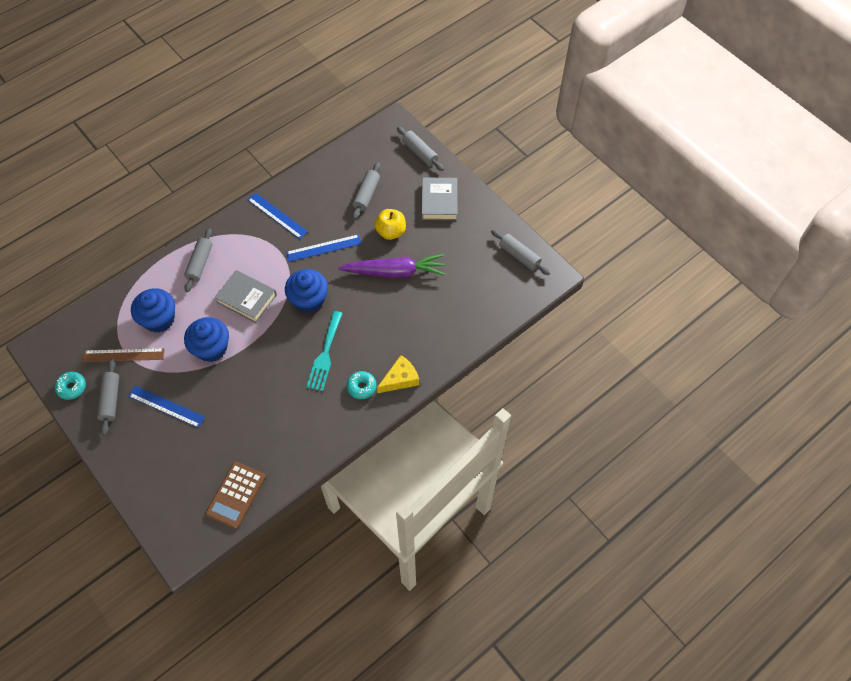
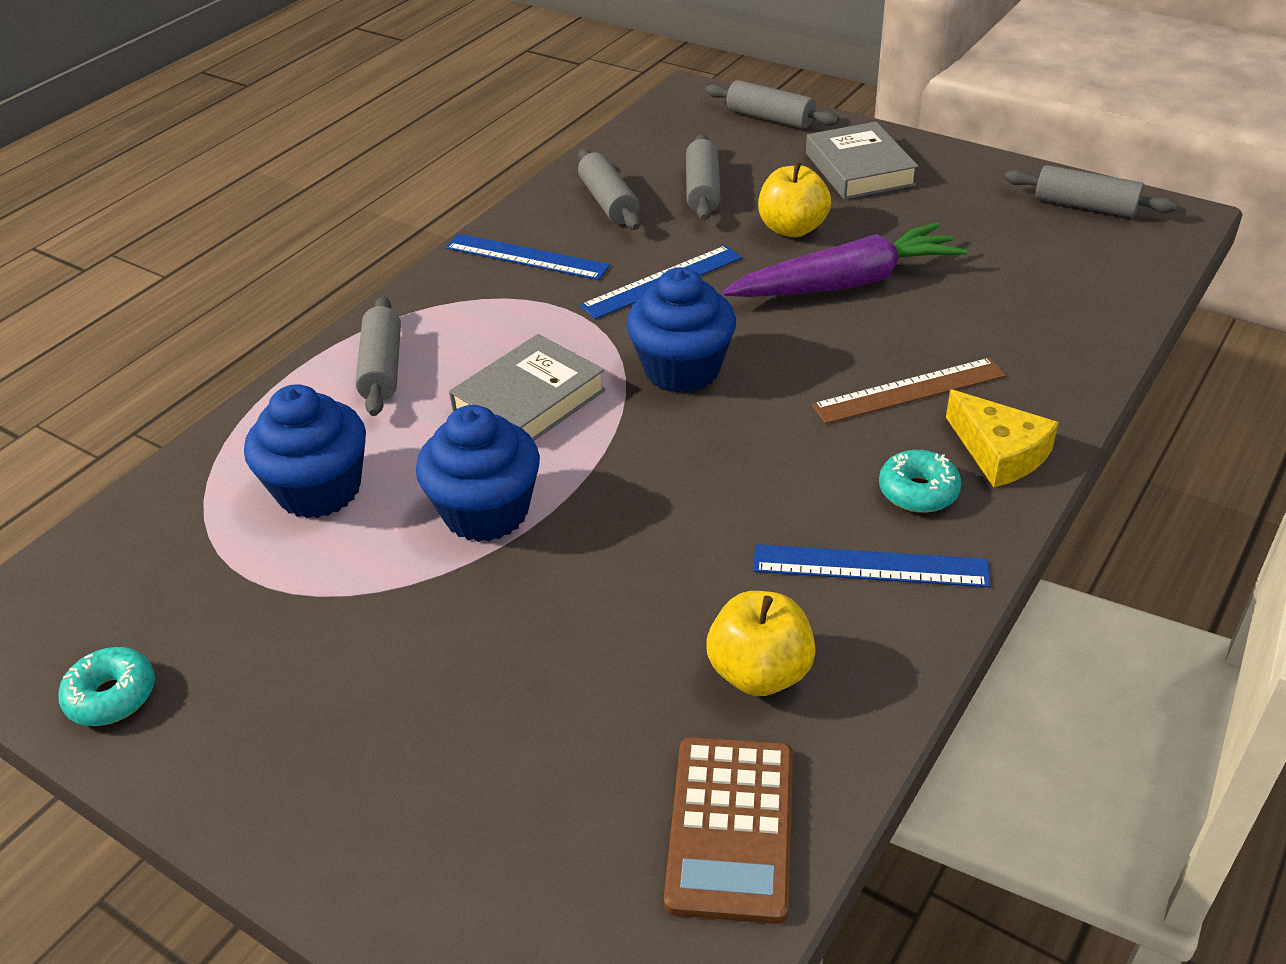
camera: 15 degrees left, 20 degrees down
brown ruler [83,348,165,362] -> brown ruler moved to [812,358,1006,424]
grey rolling pin [97,359,119,435] -> grey rolling pin moved to [578,149,640,230]
blue ruler [128,385,205,428] -> blue ruler moved to [753,544,990,587]
grey book [214,270,277,323] -> grey book turned 60 degrees counterclockwise [449,334,606,441]
turquoise fork [306,311,343,391] -> none
yellow cheese [377,355,419,393] -> yellow cheese turned 105 degrees clockwise [946,389,1059,487]
none -> yellow apple [707,591,816,696]

